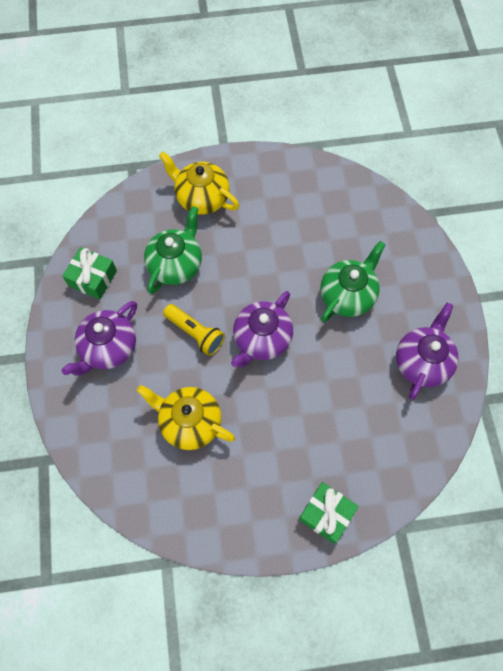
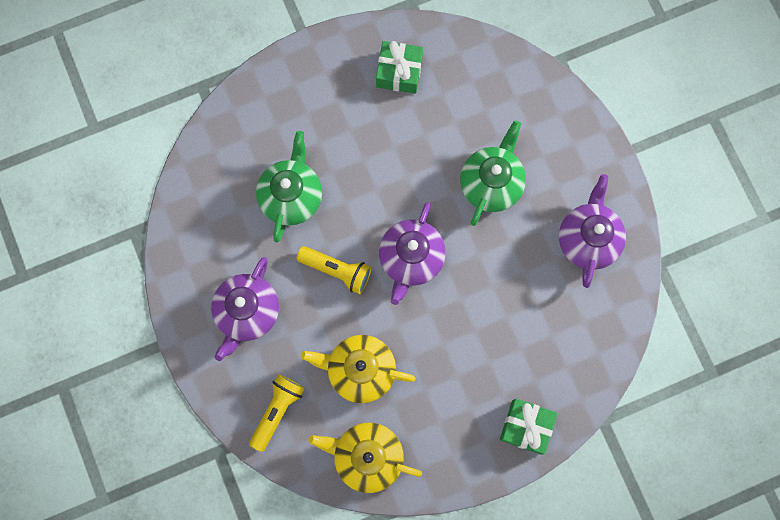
camera: 15 degrees left, 10 degrees up
green gift [62,247,117,300] -> green gift moved to [376,41,423,94]
yellow teapot [159,152,239,214] -> yellow teapot moved to [309,423,422,493]
none -> yellow flashlight [249,374,305,452]

